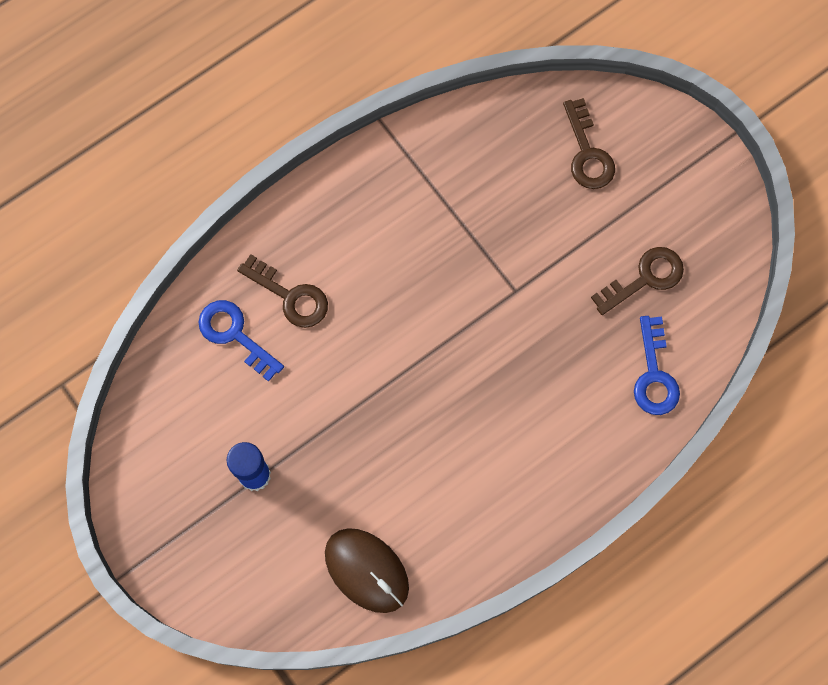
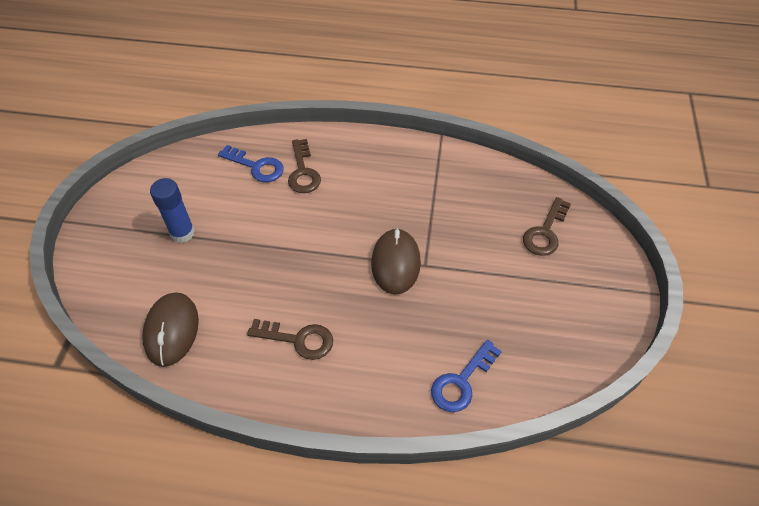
camera: 45 degrees right, 20 degrees down
blue key [198,300,284,382] -> blue key turned 120 degrees clockwise [218,145,284,182]
brown key [591,247,684,315] -> brown key moved to [247,319,333,360]
none -> brown mouse [371,228,421,295]

